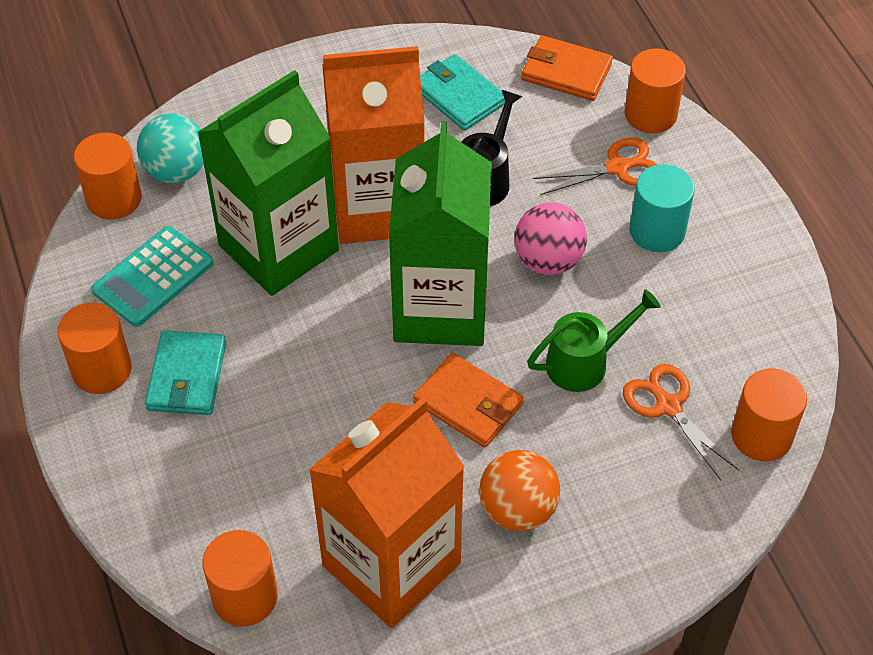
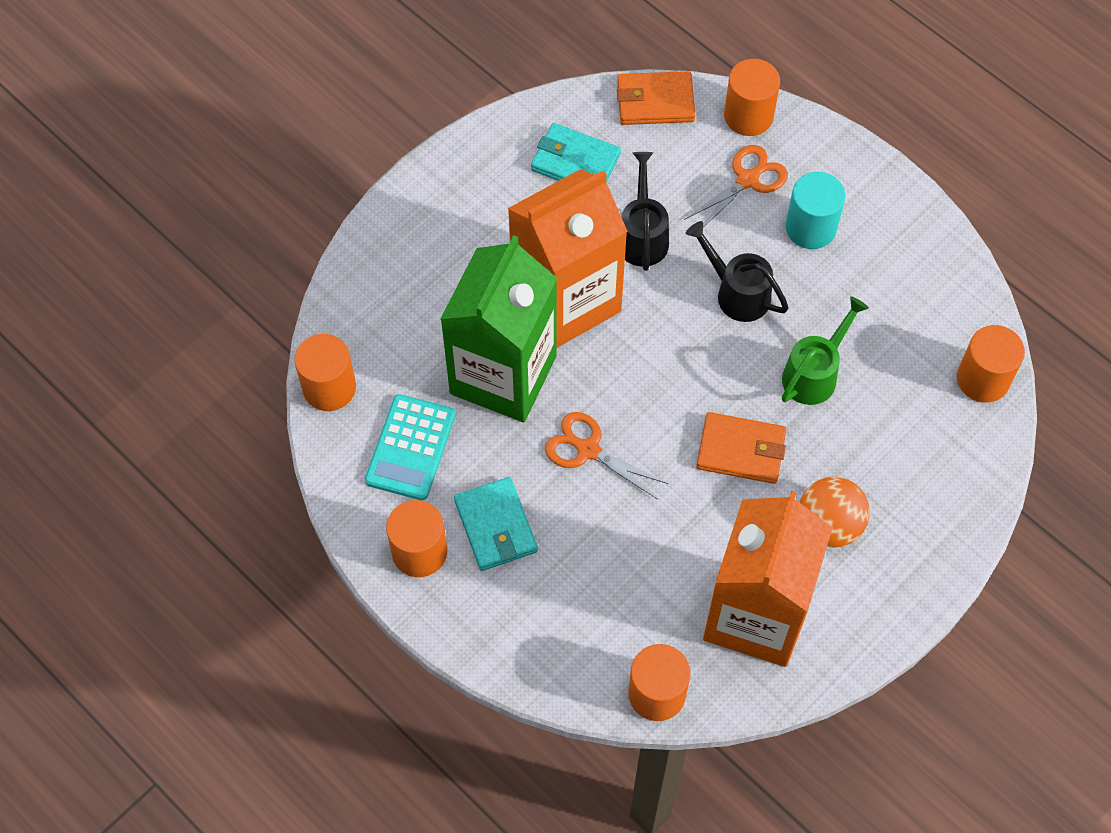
camera: 25 degrees left, 10 degrees up
turquoise ball [137,113,204,183] -> none
green carton [389,121,492,346] -> none
pink ball [514,202,587,275] -> black watering can [686,221,789,322]
orange scissors [623,364,739,480] -> orange scissors moved to [545,412,668,500]

